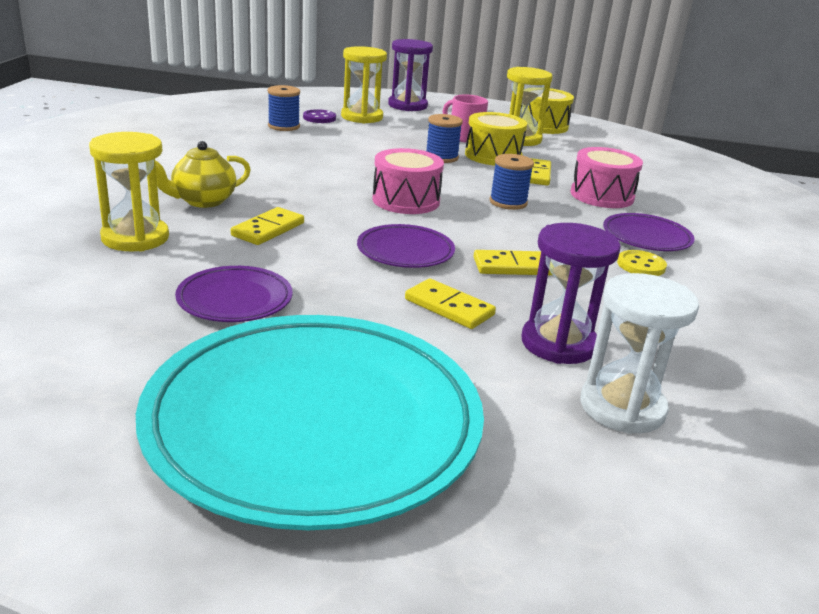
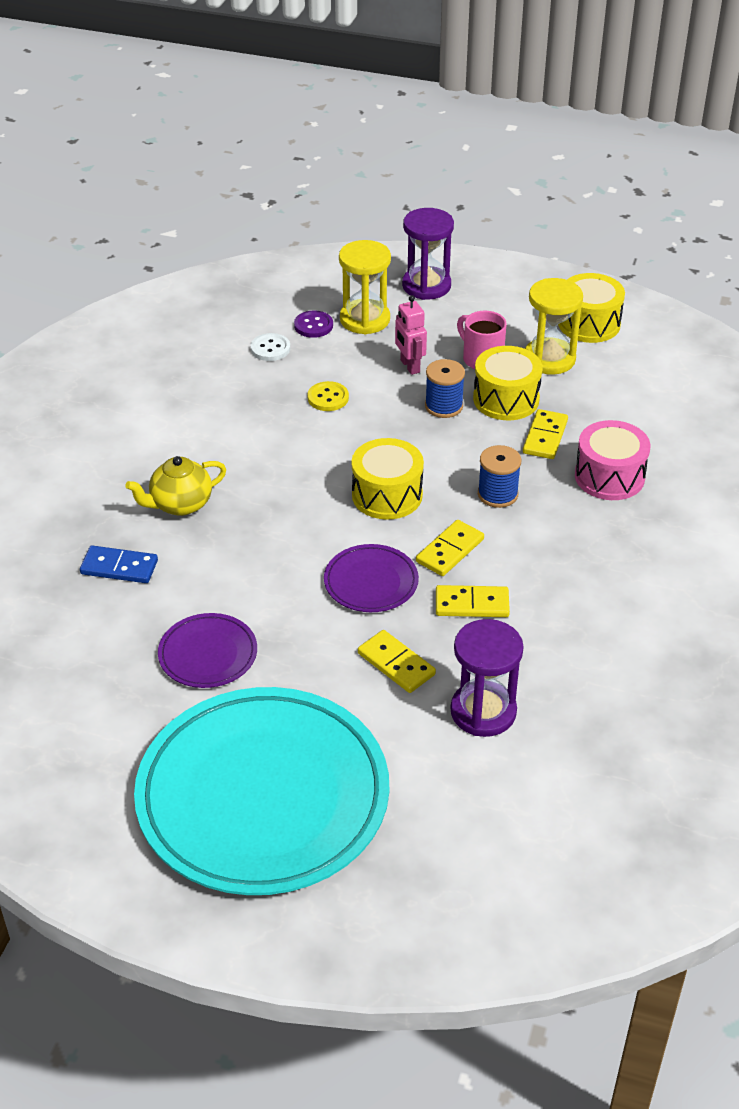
camera: 10 degrees right, 15 degrees up
yellow hourglass [89,132,169,251] -> blue domino [80,545,158,583]
yellow domino [231,207,304,245] -> yellow domino moved to [416,520,484,576]
blue spool [267,85,300,131] -> white button [251,333,290,361]
pink drum [372,148,444,214] -> yellow drum [352,438,424,520]
white hourglass [580,273,699,434] -> none
purple plate [603,213,695,251] -> none
yellow button [617,250,667,276] -> yellow button moved to [307,381,349,411]
none -> pink robot [395,295,427,375]

